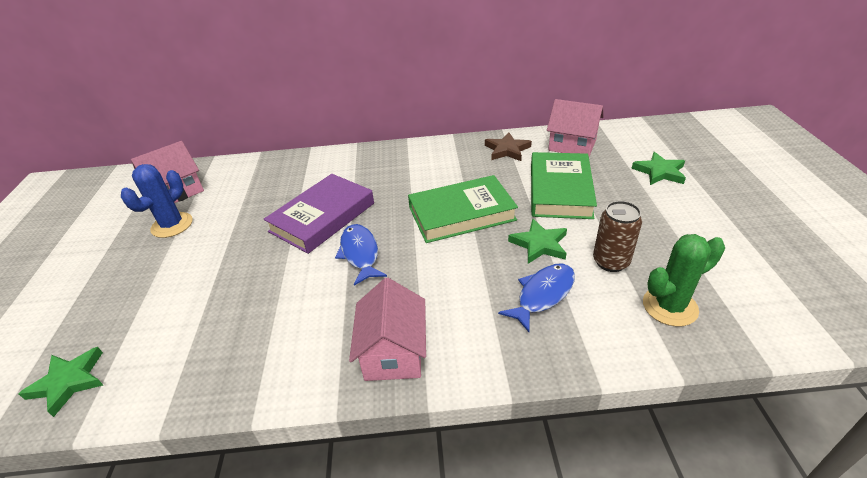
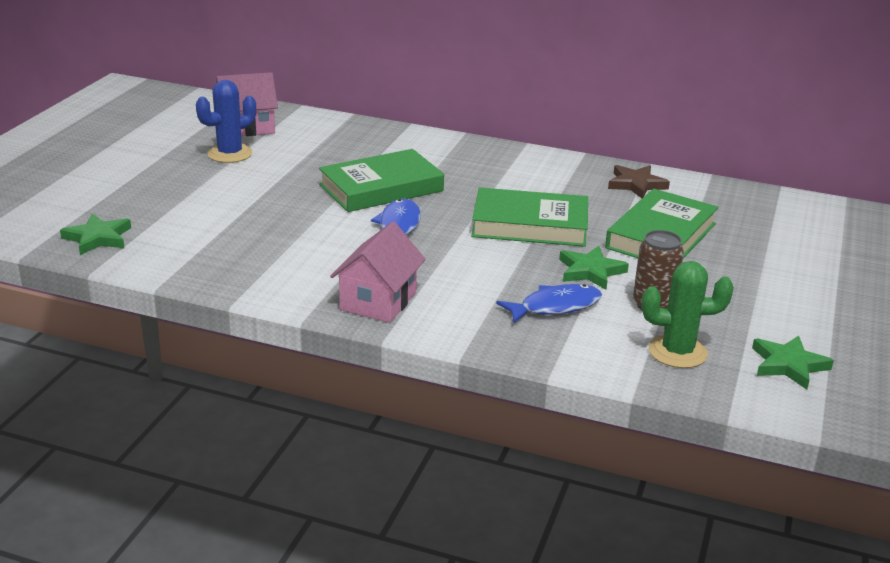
camera: 20 degrees right, 10 degrees down
purple book [263,174,374,254] -> green book [319,149,444,212]
pink house [547,99,604,156] -> none
green star [631,152,686,185] -> green star moved to [752,336,834,389]

